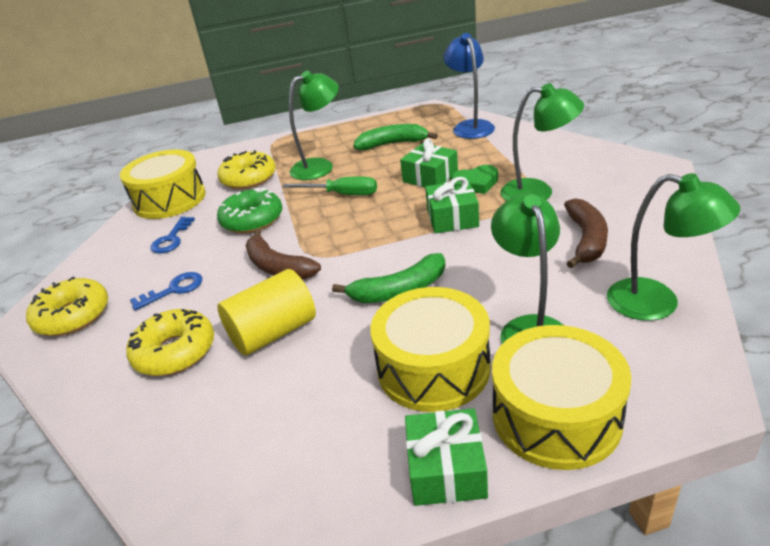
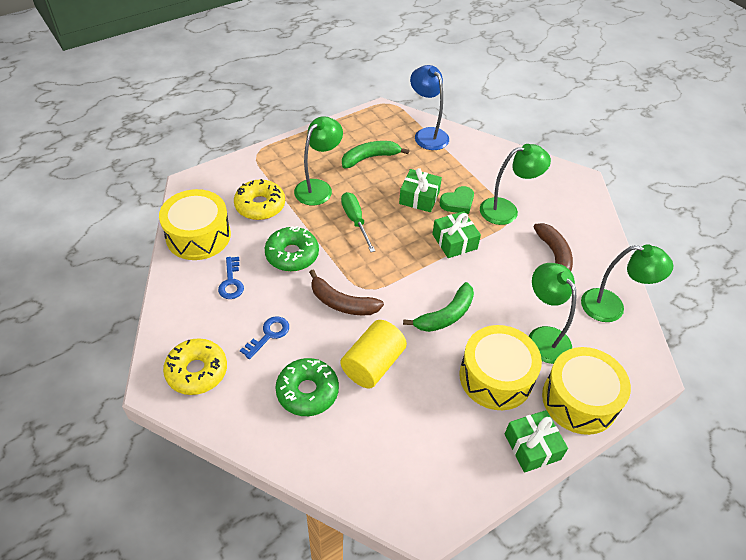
camera: 25 degrees left, 15 degrees up
yellow donut [126,309,214,376] -> green donut [275,358,339,416]
green screwdriver [283,177,377,195] -> green screwdriver turned 105 degrees counterclockwise [341,192,375,252]

